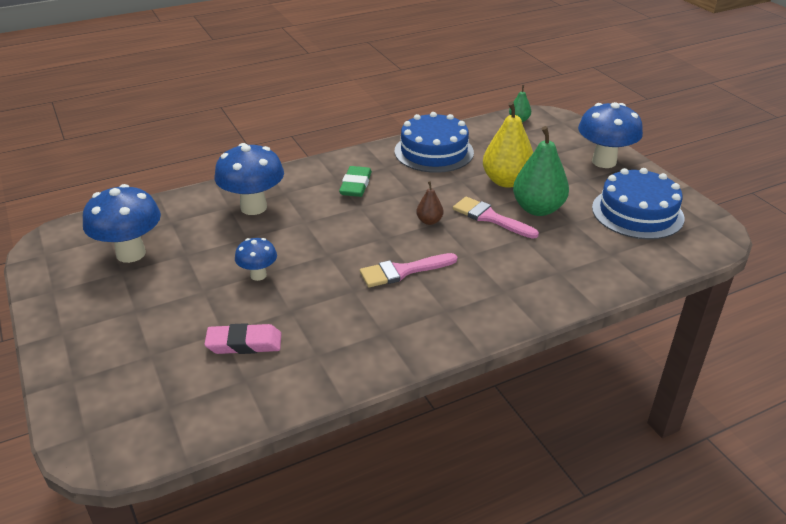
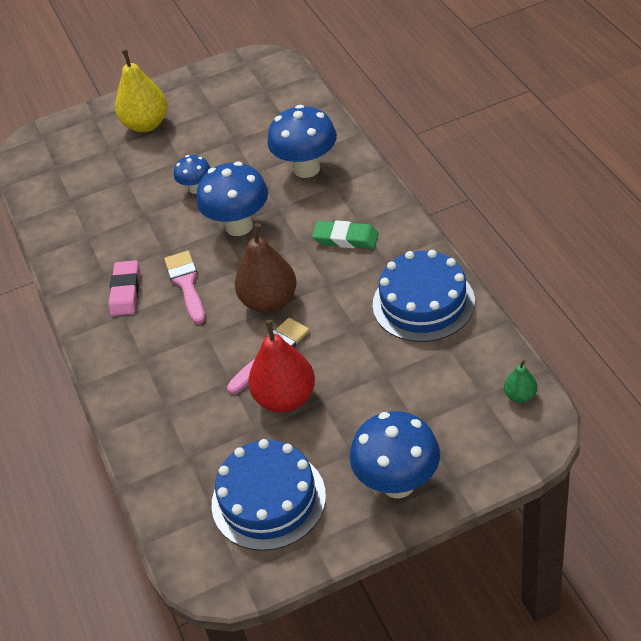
camera: 100 degrees right, 10 degrees up
blue mushroom [83,184,161,263] -> blue mushroom moved to [197,162,268,236]
pink eraser [204,323,281,354] -> pink eraser moved to [109,260,140,316]
brown pear [416,181,443,225] -> brown pear [235,223,297,313], size x2.05
yellow pear [483,101,533,188] -> yellow pear moved to [115,49,167,132]
green pear [513,126,569,216] -> red pear [248,320,315,413]

